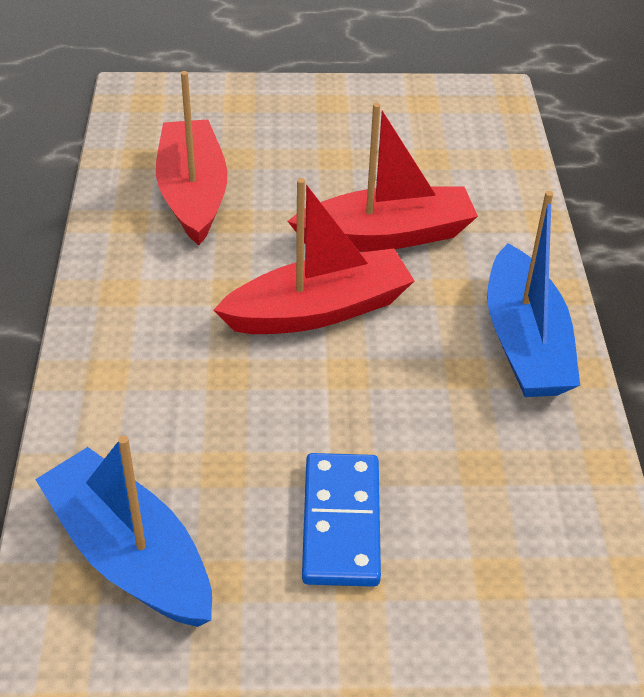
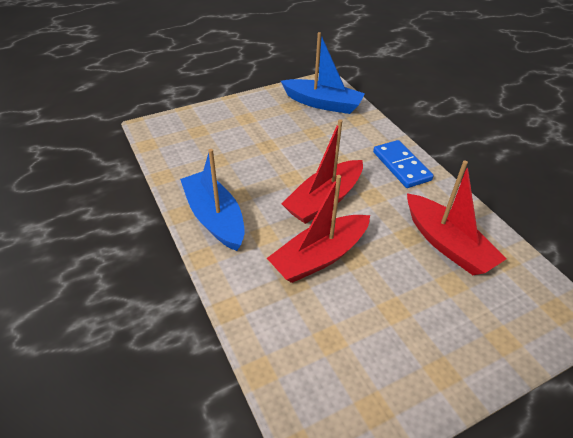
camera: 155 degrees right, 0 degrees up
blue domino [302,453,381,587] -> blue domino moved to [373,140,433,188]

